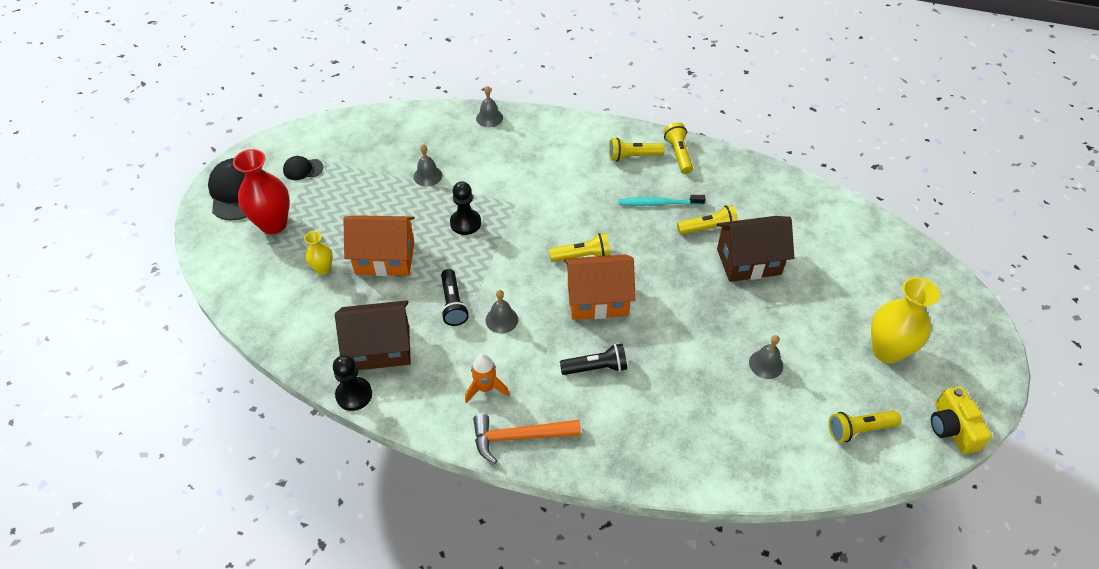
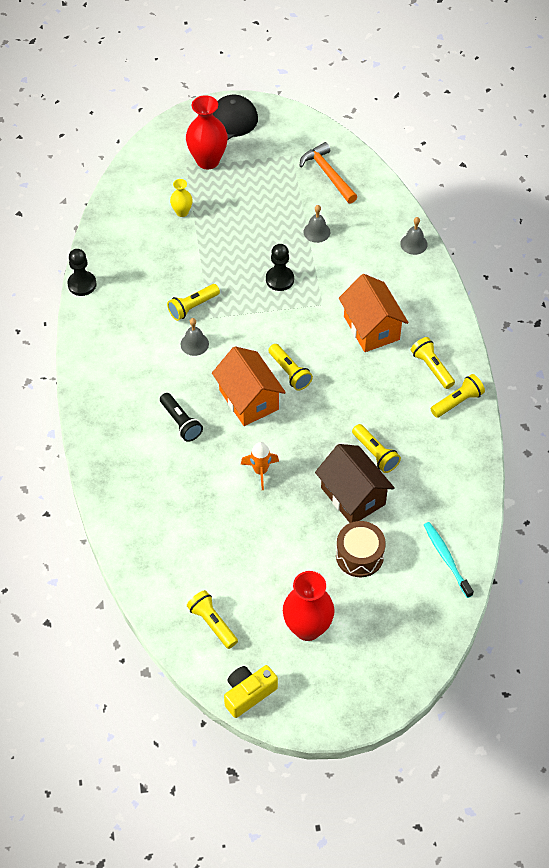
camera: 65 degrees right, 5 degrees up
black cap [283,156,324,180] -> none
brown house [335,300,411,370] -> none
orange house [344,215,415,276] -> orange house moved to [339,274,409,352]
black flashlight [441,269,469,326] -> yellow flashlight [167,284,220,321]
orange rocket [465,354,509,403] -> orange rocket moved to [241,442,279,490]
orange hammer [473,414,581,464] -> orange hammer moved to [300,142,357,204]
turquoise toothbrush [619,195,706,206] -> turquoise toothbrush moved to [424,522,474,598]
grey bell [749,335,783,379] -> none
yellow vase [871,277,940,363] -> red vase [283,571,335,641]
none -> brown drum [336,521,386,577]

